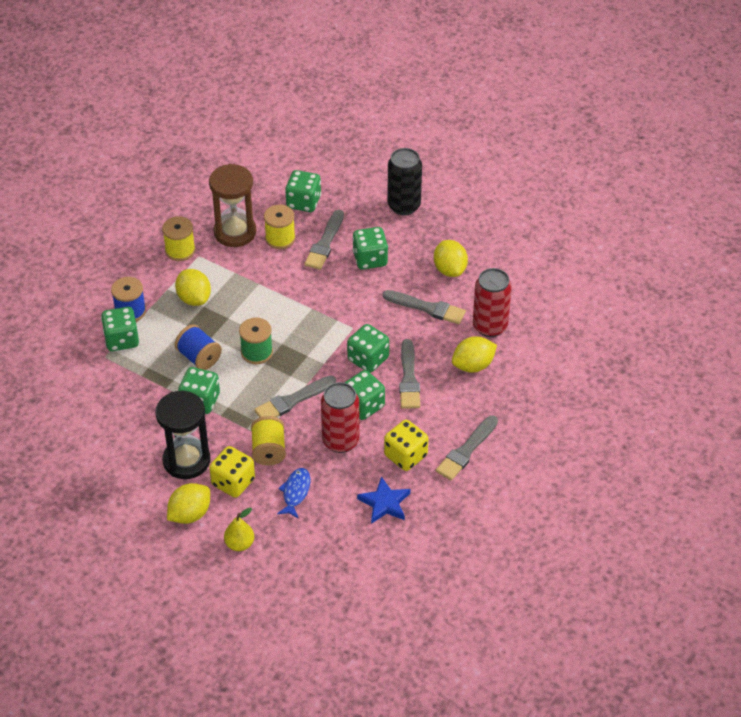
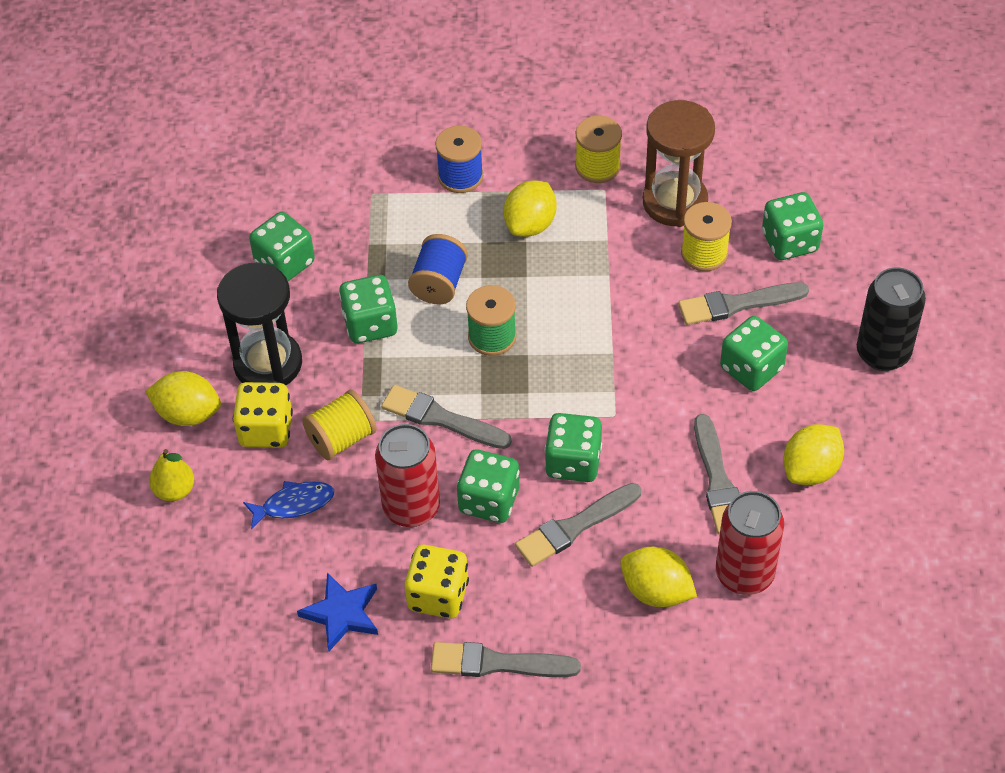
camera: 60 degrees right, 5 degrees up
green dice [101,307,139,351] -> green dice moved to [249,212,315,281]

